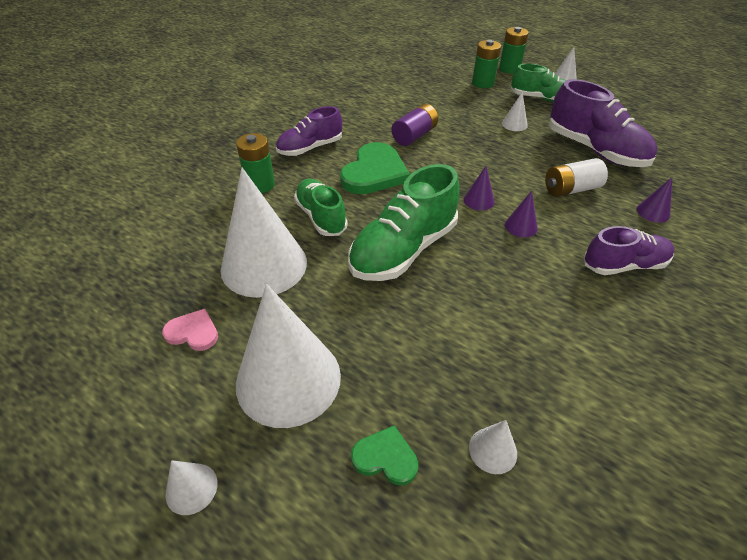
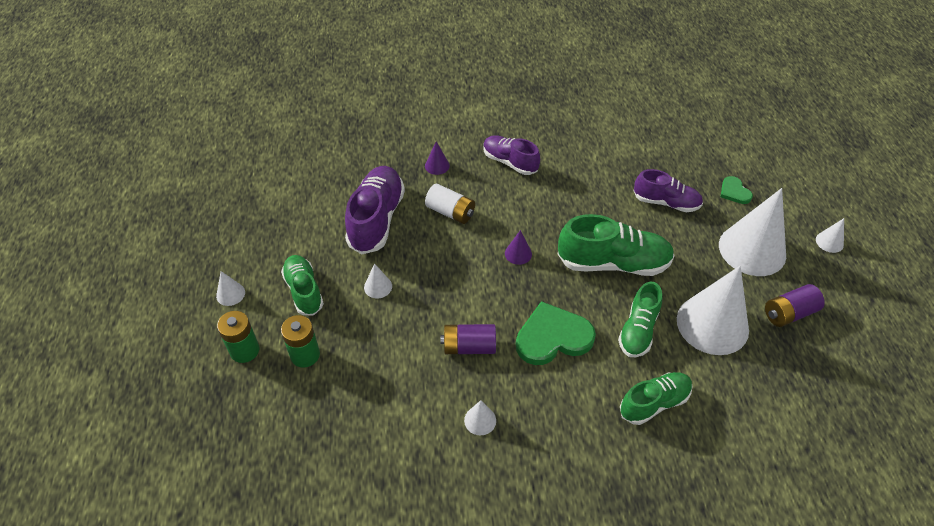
camera: 130 degrees left, 5 degrees up
pink heart [162,309,218,351] -> purple battery [765,284,825,327]
green battery [236,133,275,193] -> green shoe [620,372,693,425]
purple shoe [276,106,342,156] -> purple shoe moved to [634,169,703,212]
white cone [469,420,517,474] -> white cone moved to [464,400,496,435]
purple cone [505,191,538,237] -> none

